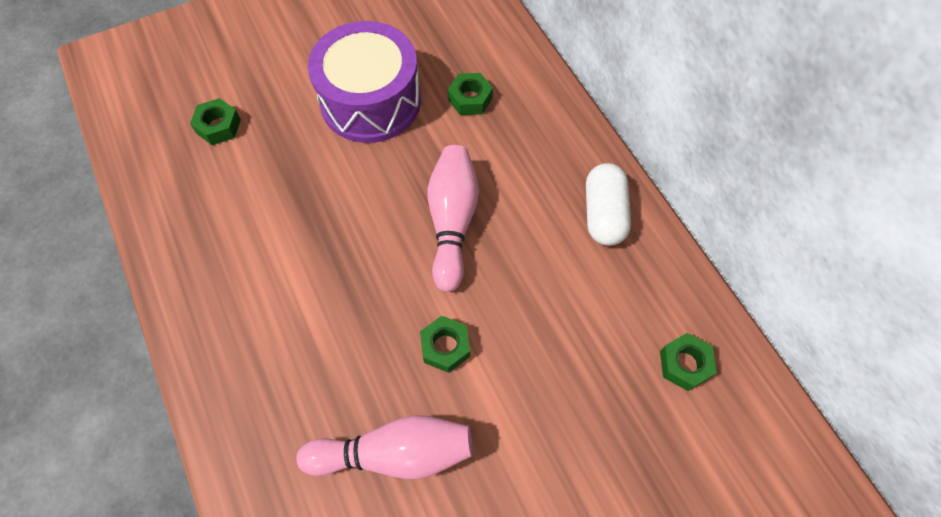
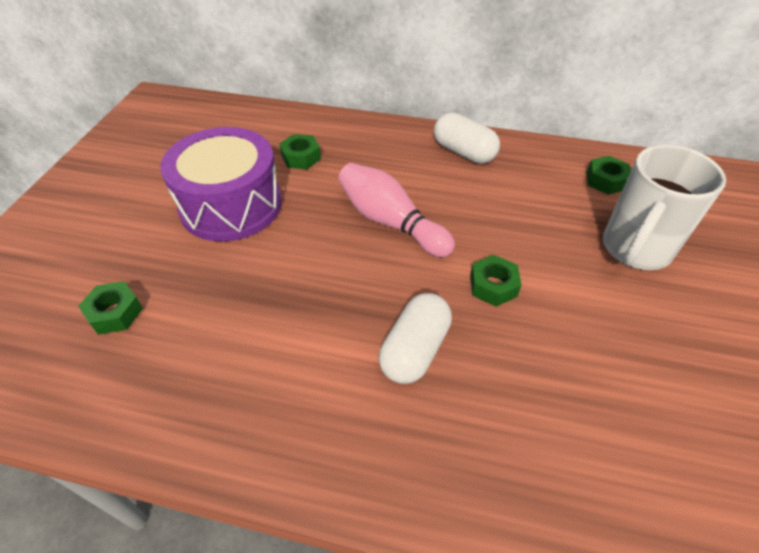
camera: 50 degrees left, 15 degrees down
pink bowling pin [296,415,472,479] -> none
none -> white capsule [379,293,452,384]
none -> white mug [603,145,726,270]

